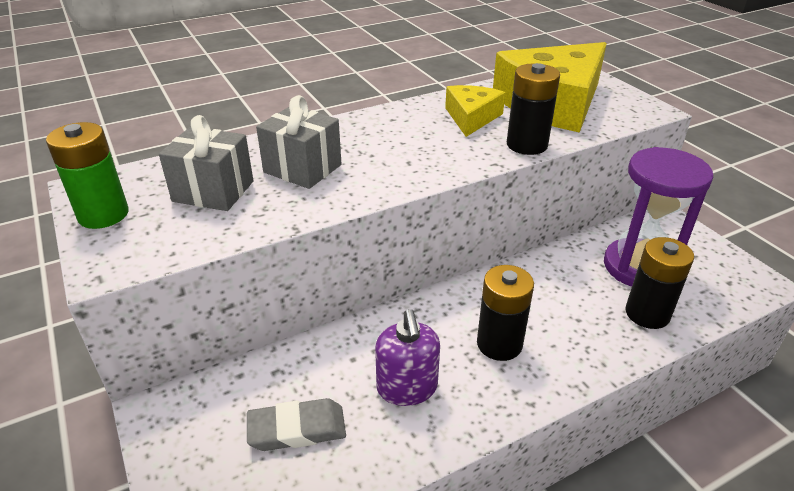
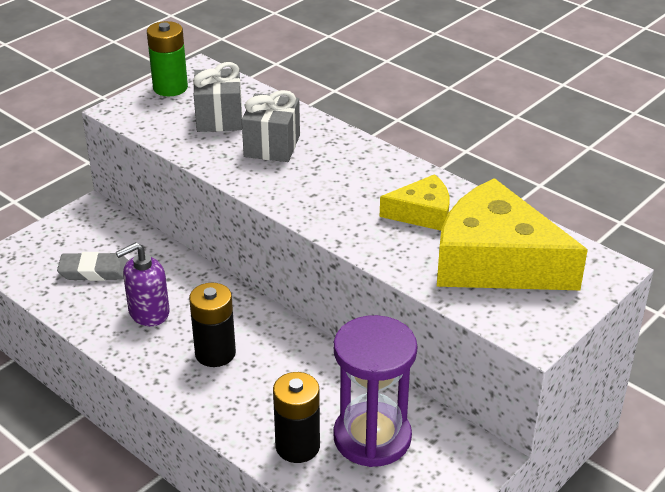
camera: 70 degrees right, 0 degrees up
grey eraser [247,398,346,451] -> grey eraser turned 60 degrees counterclockwise [57,252,128,281]
black battery [507,63,560,155] -> none

